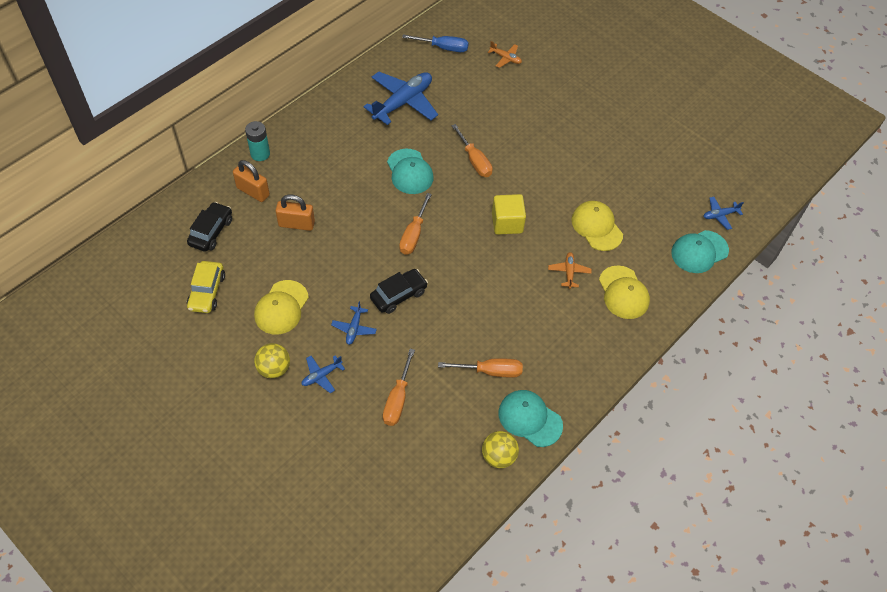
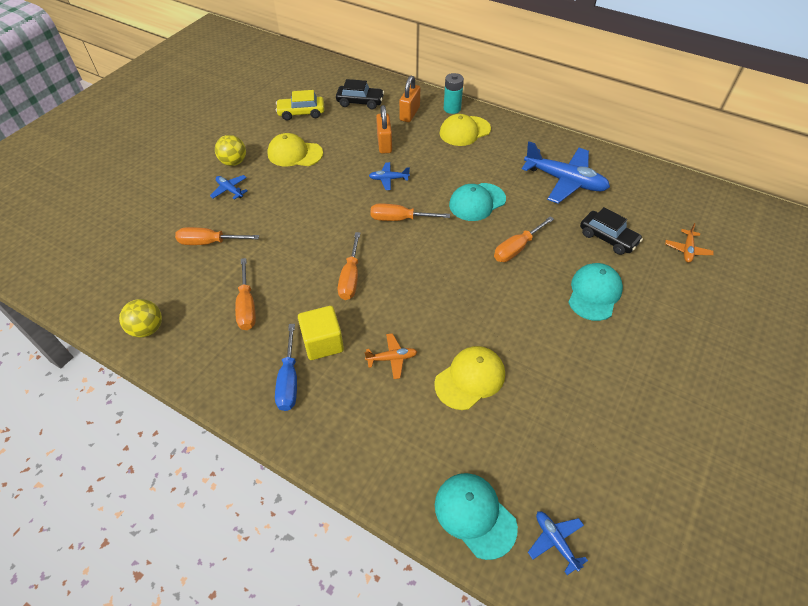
camera: 80 degrees right, 5 degrees down
blue plane [331,301,377,345] -> blue plane moved to [369,162,410,190]
black car [370,269,428,314] -> black car moved to [580,207,643,255]
blue screwdriver [402,34,469,52] -> blue screwdriver moved to [275,324,297,411]
yellow cube [492,194,526,235] -> yellow cube moved to [298,306,344,360]
turquoise cap [498,390,563,447] -> turquoise cap moved to [568,263,623,321]
yellow cap [599,265,650,319] -> yellow cap moved to [439,114,491,146]
none -> orange screwdriver [338,232,360,300]

